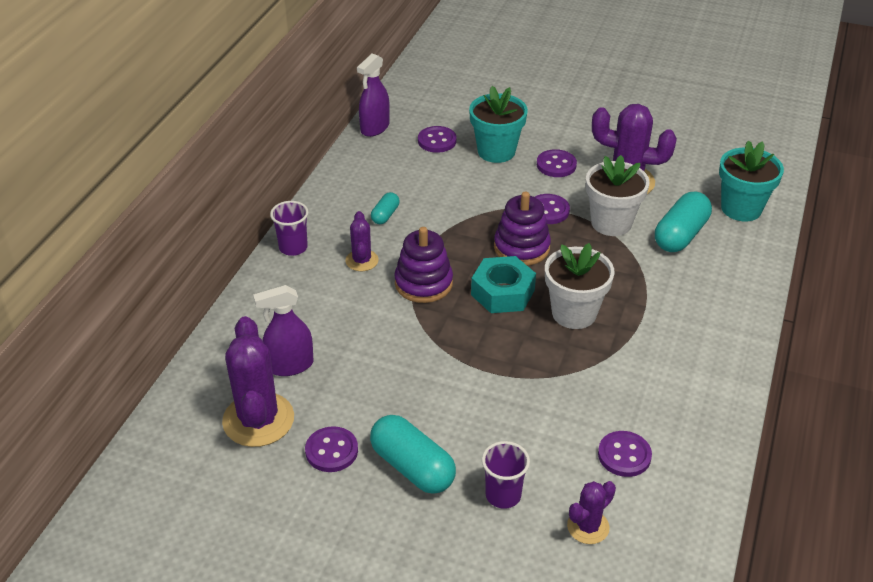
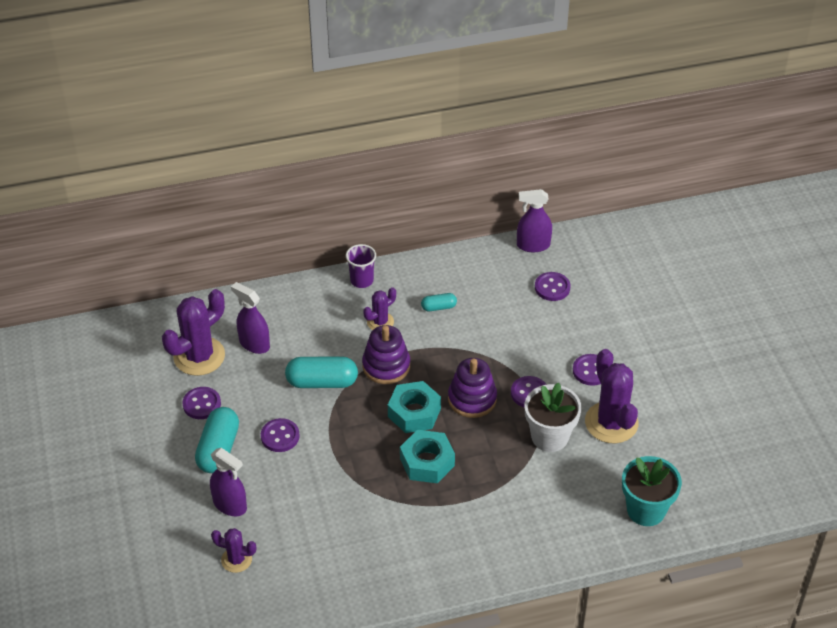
camera: 55 degrees right, 5 degrees up
turquoise flower pot [469,86,528,163] -> none
purple cup [482,441,530,509] -> purple spray bottle [210,448,247,516]
white flower pot [545,243,615,329] -> turquoise nut [400,430,455,483]
purple button [598,431,652,477] -> purple button moved to [261,418,300,452]
turquoise capsule [655,191,712,252] -> turquoise capsule moved to [285,357,358,388]

